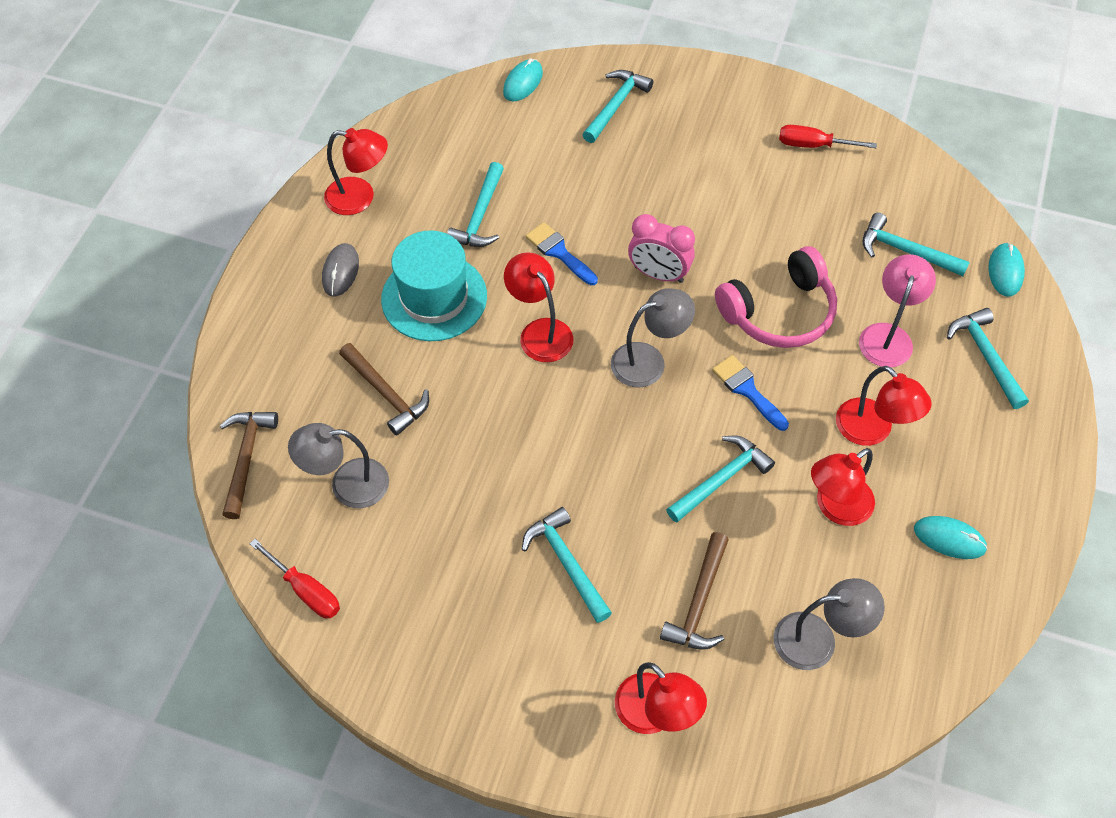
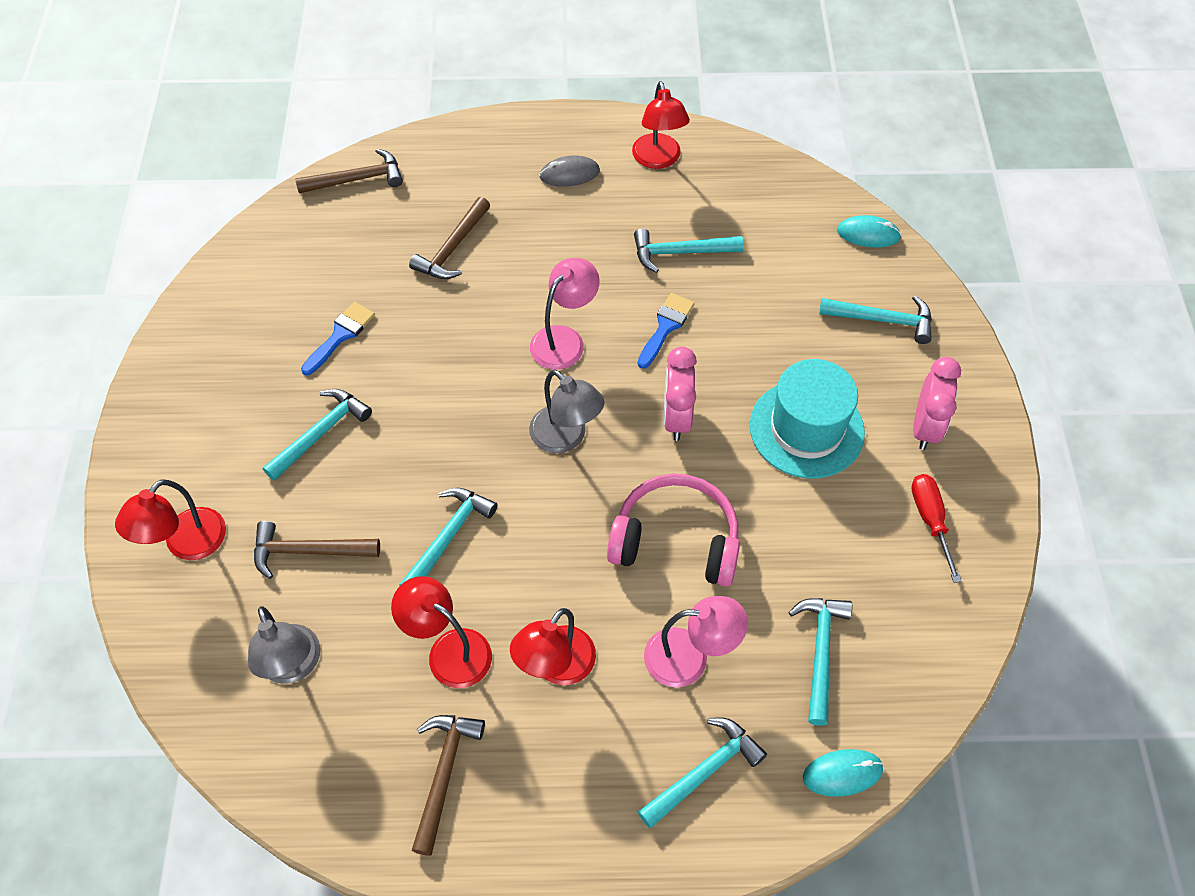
camera: 70 degrees right, 0 degrees up
red screwdriver [250,539,340,618] -> none
grey lamp [288,423,389,508] -> none
turquoise hat [381,230,487,341] -> turquoise hat moved to [750,359,865,478]
red lamp [504,252,574,362] -> pink lamp [530,258,600,369]
turquoise hammer [666,436,775,523] -> turquoise hammer turned 90 degrees counterclockwise [399,488,498,586]
blue brush [712,355,789,431] -> blue brush moved to [301,302,375,375]
pink headphones [715,246,837,348] -> pink headphones turned 150 degrees clockwise [607,474,740,587]
turquoise mouse [914,516,988,559] -> brown hammer [411,715,485,856]
none -> pink clock [913,357,961,450]

